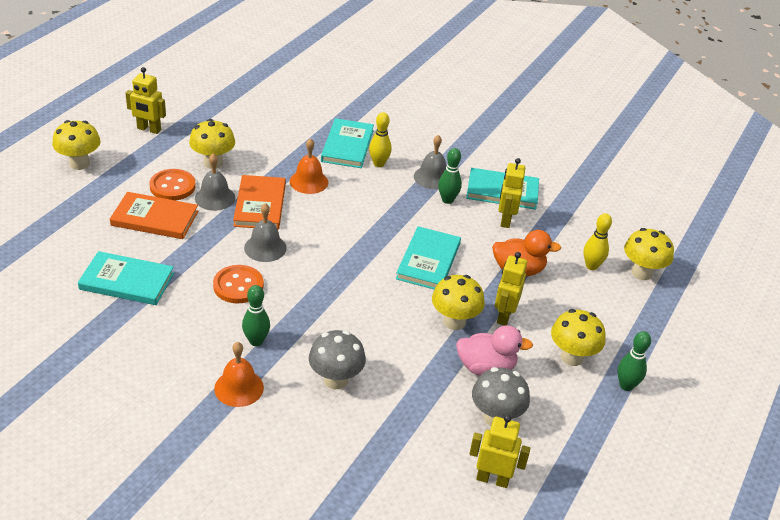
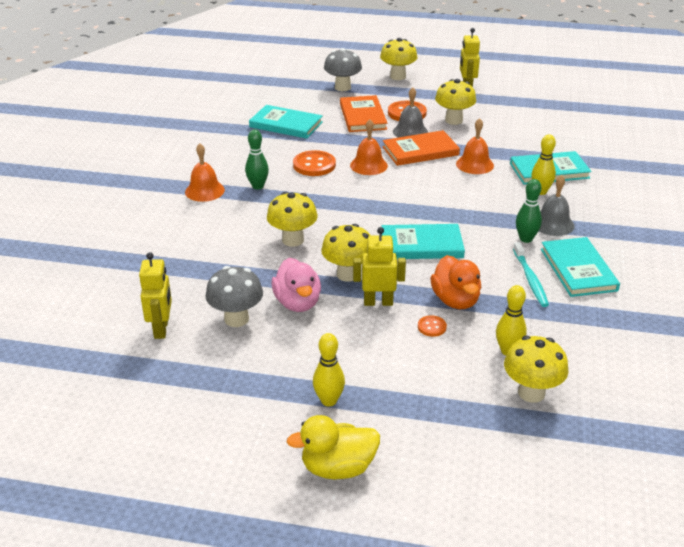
camera: 75 degrees right, 5 degrees down
turquoise book [78,251,174,305] -> turquoise book turned 60 degrees counterclockwise [249,105,323,139]
grey bell [244,203,287,262] -> orange bell [350,119,388,175]
grey mushroom [309,330,366,389] -> grey mushroom moved to [324,48,362,91]
yellow robot [498,158,525,228] -> turquoise toothbrush [513,242,549,307]
yellow mushroom [551,309,606,366] -> yellow mushroom moved to [267,192,318,247]
green bowling pin [617,331,651,391] -> yellow bowling pin [313,333,345,407]
none -> yellow duck [286,415,380,480]
none -> orange button [418,315,447,337]

